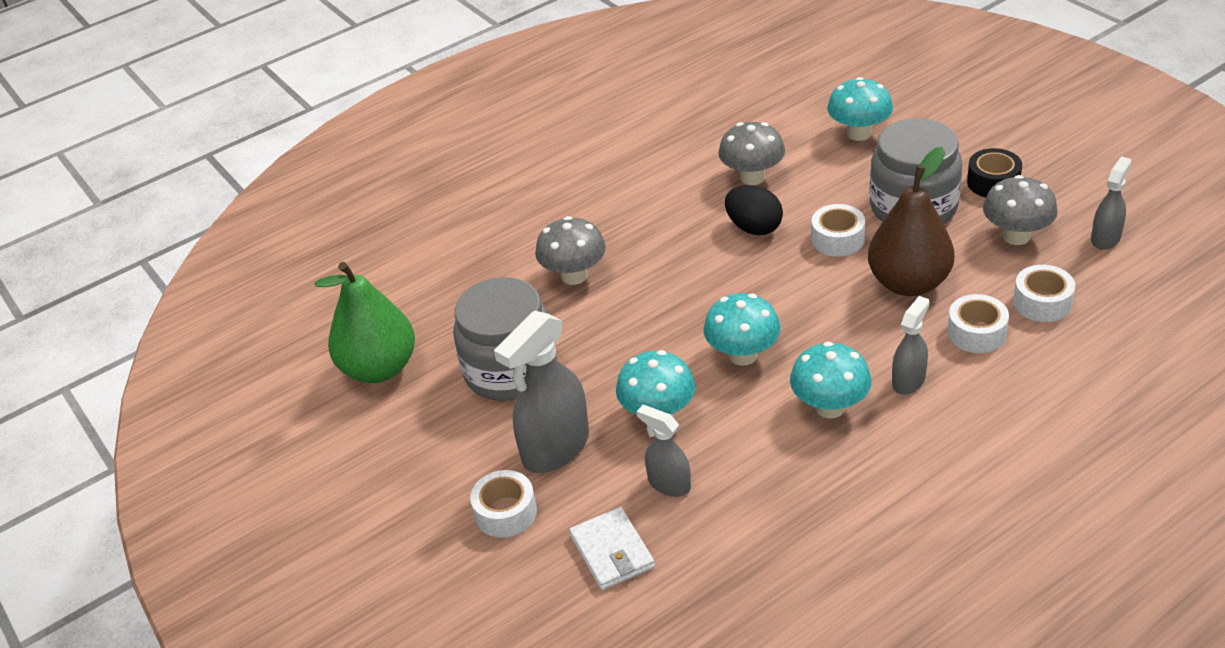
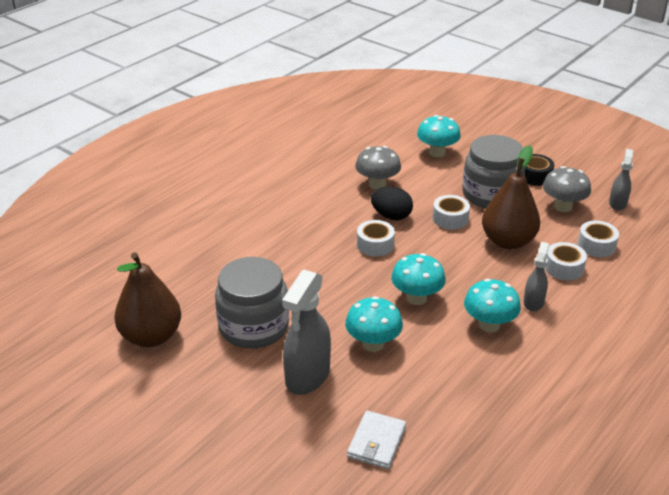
camera: 20 degrees left, 5 degrees down
green pear [315,262,415,383] -> brown pear [114,252,181,347]
white tape [470,470,537,538] -> white tape moved to [357,220,395,256]
grey mushroom [535,216,606,285] -> none
white wallet [569,507,655,590] -> white wallet turned 60 degrees clockwise [347,410,406,469]
grey spray bottle [636,405,691,497] -> none

